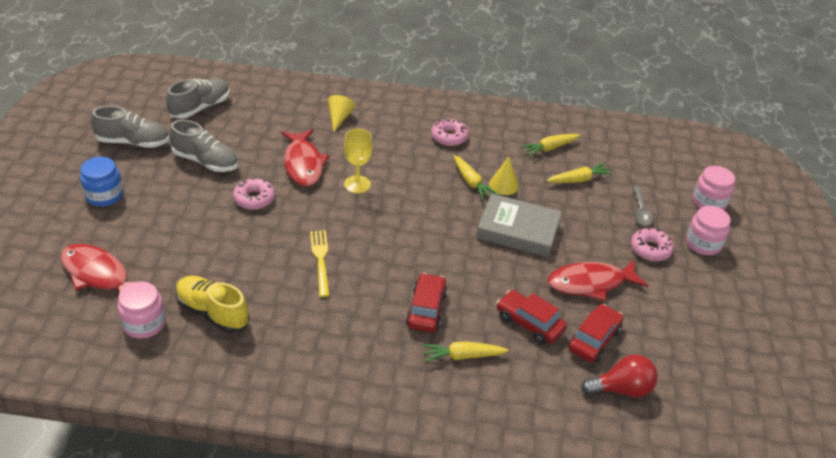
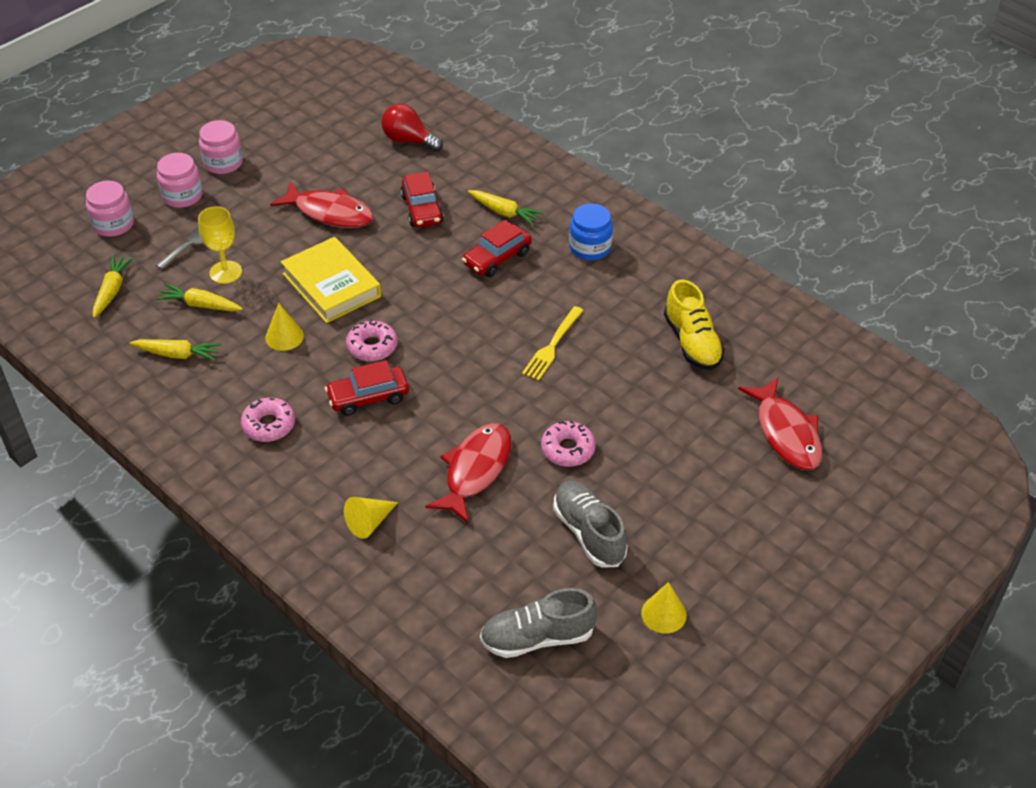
camera: 140 degrees left, 5 degrees up
blue jar [80,157,123,206] -> blue jar moved to [569,204,613,260]
grey shoe [91,106,169,148] -> yellow cone [641,582,687,634]
pink jar [118,281,166,339] -> pink jar moved to [199,120,243,174]
yellow goblet [344,128,373,194] -> yellow goblet moved to [198,206,242,284]
yellow carrot [454,155,498,200] -> yellow carrot moved to [93,255,134,318]
grey book [476,194,562,257] -> yellow book [281,237,381,323]
red car [568,304,623,362] -> red car moved to [325,360,409,416]
pink donut [631,227,674,261] -> pink donut moved to [346,320,398,361]

